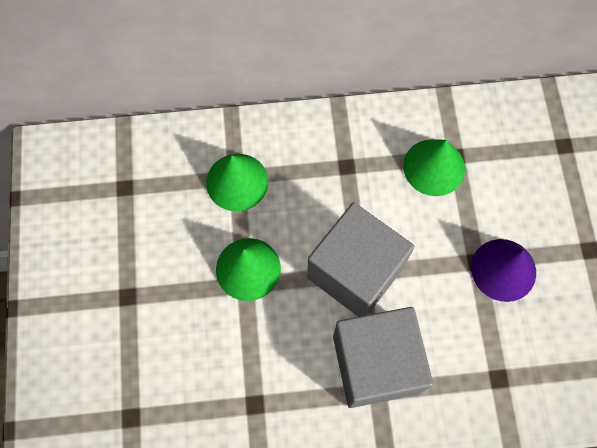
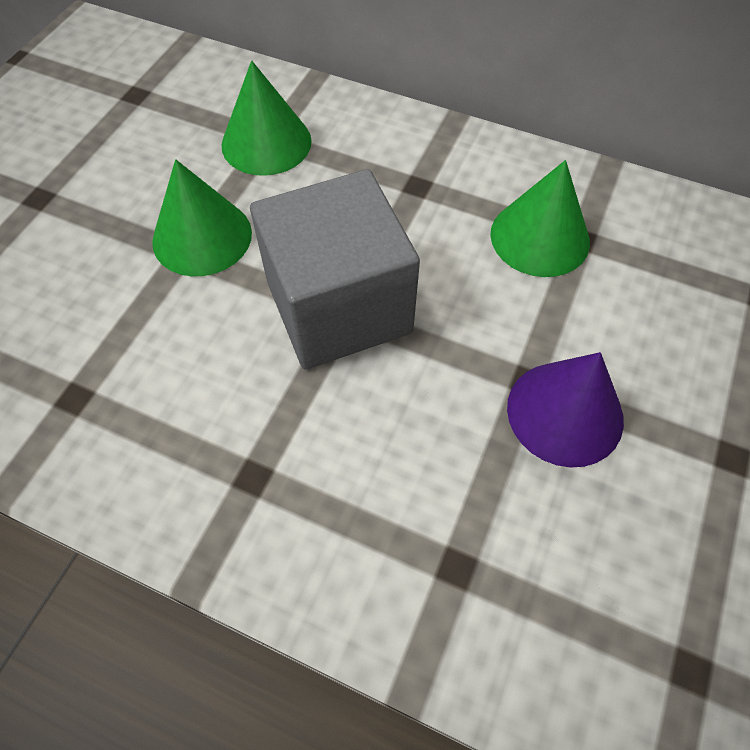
camera: 30 degrees right, 10 degrees down
grey cube [333,307,433,408] -> none

